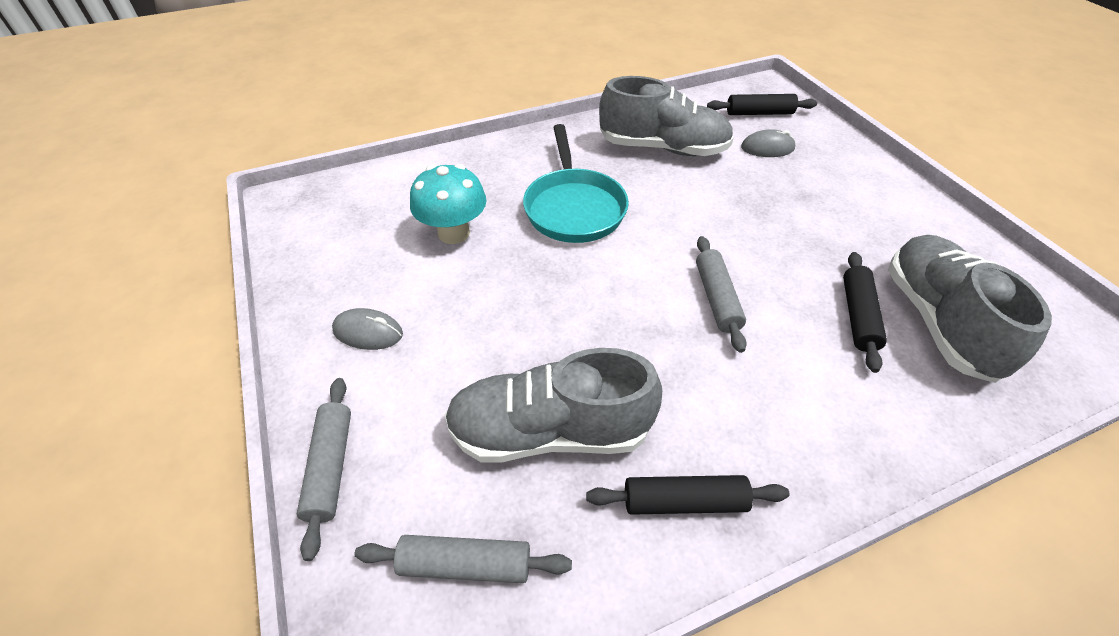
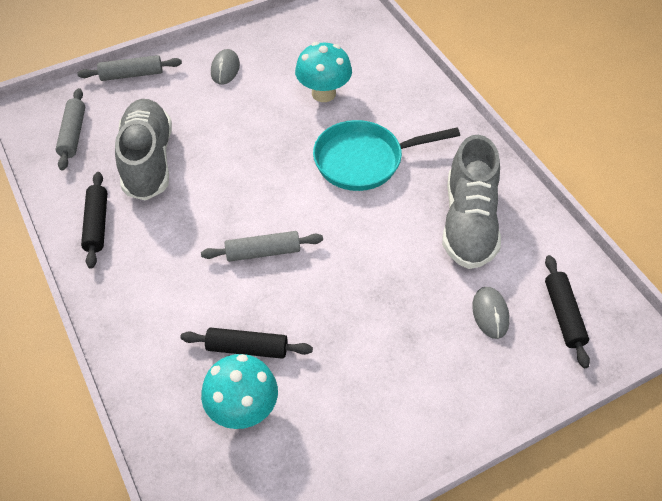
camera: 85 degrees right, 5 degrees up
grey shoe [888,235,1052,383] -> turquoise mushroom [201,354,278,429]

